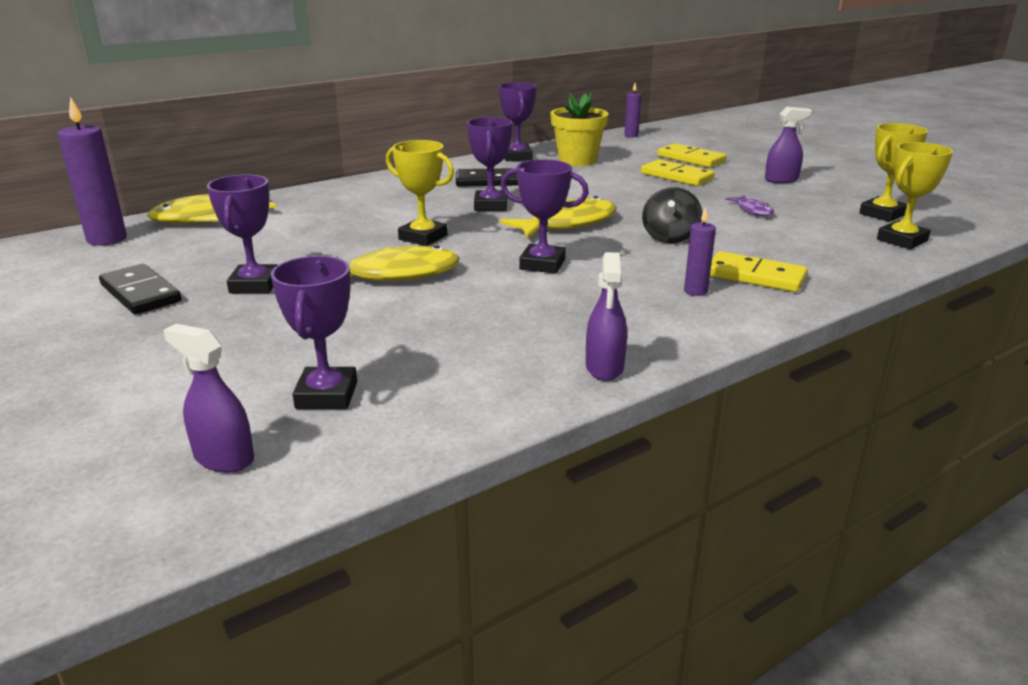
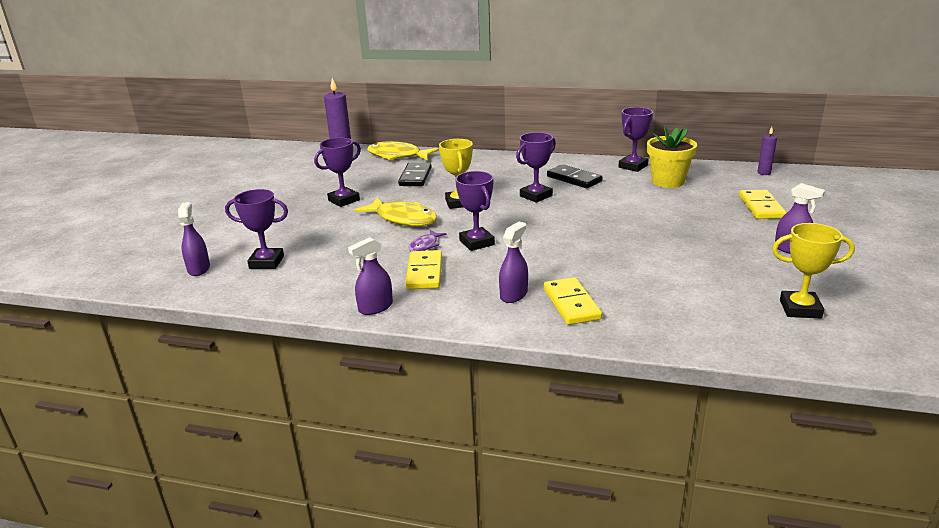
camera: 50 degrees right, 0 degrees up
black domino [99,264,181,314] -> black domino moved to [398,163,432,186]
purple trophy [271,256,357,409] -> purple trophy turned 45 degrees clockwise [225,189,288,269]
yellow fish [500,196,617,238] -> none
yellow domino [641,159,715,186] -> yellow domino moved to [405,250,442,289]
black spinning top [642,187,702,243] -> none
purple candle [684,208,716,296] -> purple spray bottle [499,222,528,303]
purple fish [725,195,774,216] -> purple fish moved to [409,230,446,251]
yellow trophy [877,142,953,249] -> none

